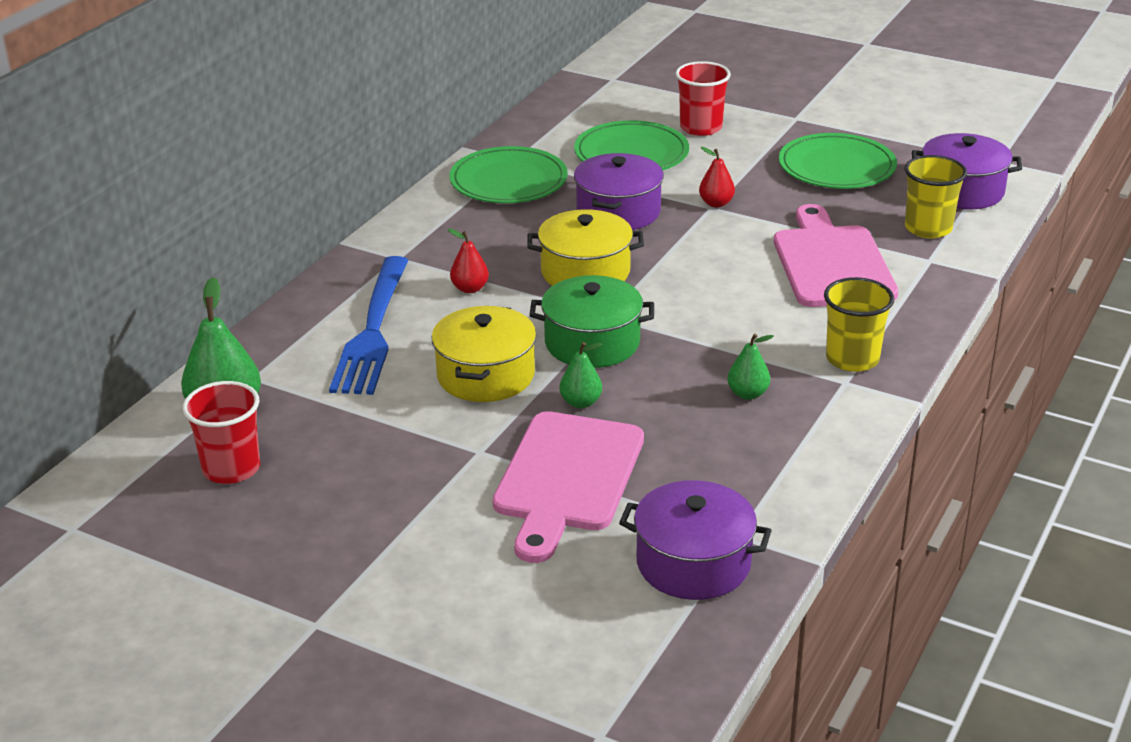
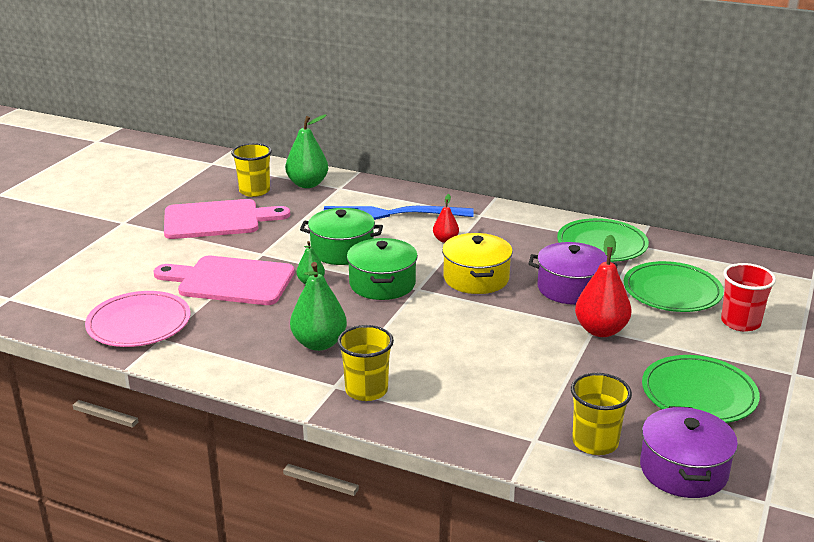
camera: 85 degrees right, 5 degrees down
red cup [183,381,260,484] -> yellow cup [231,143,272,197]
yellow pot [431,306,536,402] -> green pot [300,208,383,265]
purple pot [619,480,772,600] -> pink plate [85,291,190,347]
red pear [699,147,735,207] -> red pear [575,235,631,337], size x1.80
green pear [727,334,774,400] -> green pear [290,262,347,351], size x1.80
pink cutting board [774,204,898,307] -> pink cutting board moved to [164,199,290,239]

